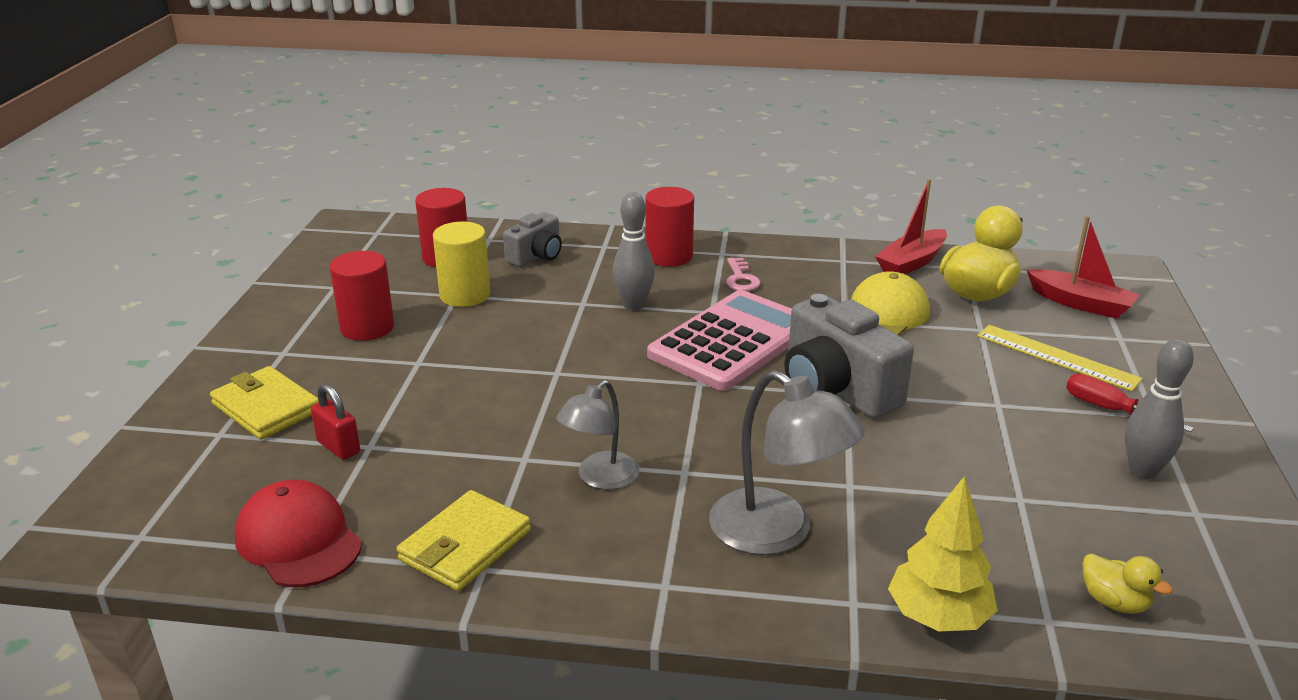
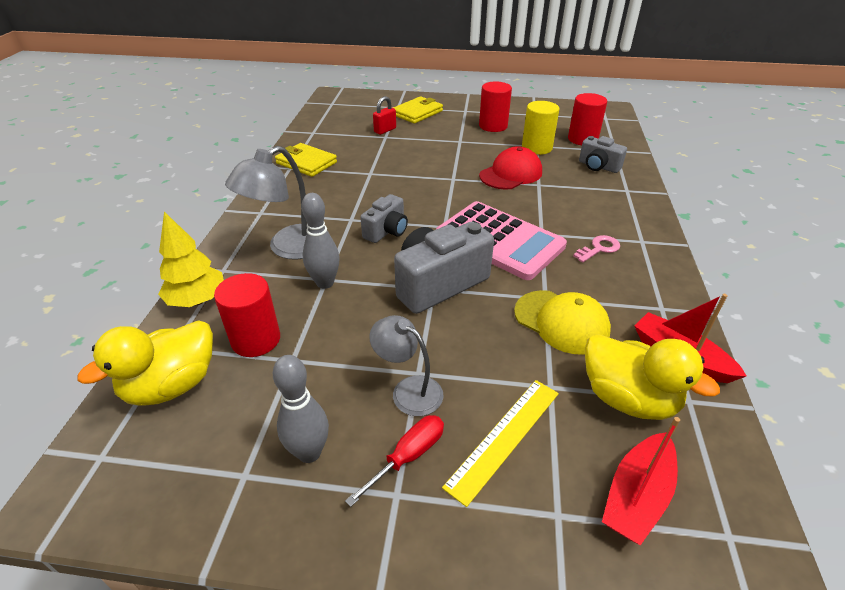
camera: 90 degrees right, 10 degrees up
red cap [235,480,362,587] -> red cap moved to [479,146,542,190]
grey lamp [556,380,639,490] -> grey lamp moved to [369,315,443,416]
grey bowling pin [613,192,655,310] -> grey bowling pin moved to [301,193,340,289]
red cylinder [645,187,694,267] -> red cylinder moved to [214,273,280,357]
pink key [726,258,761,291] -> pink key turned 150 degrees clockwise [573,235,620,262]
yellow duck [1082,553,1173,614] -> yellow duck [78,320,213,406], size x1.94
none -> grey camera [360,194,408,243]

